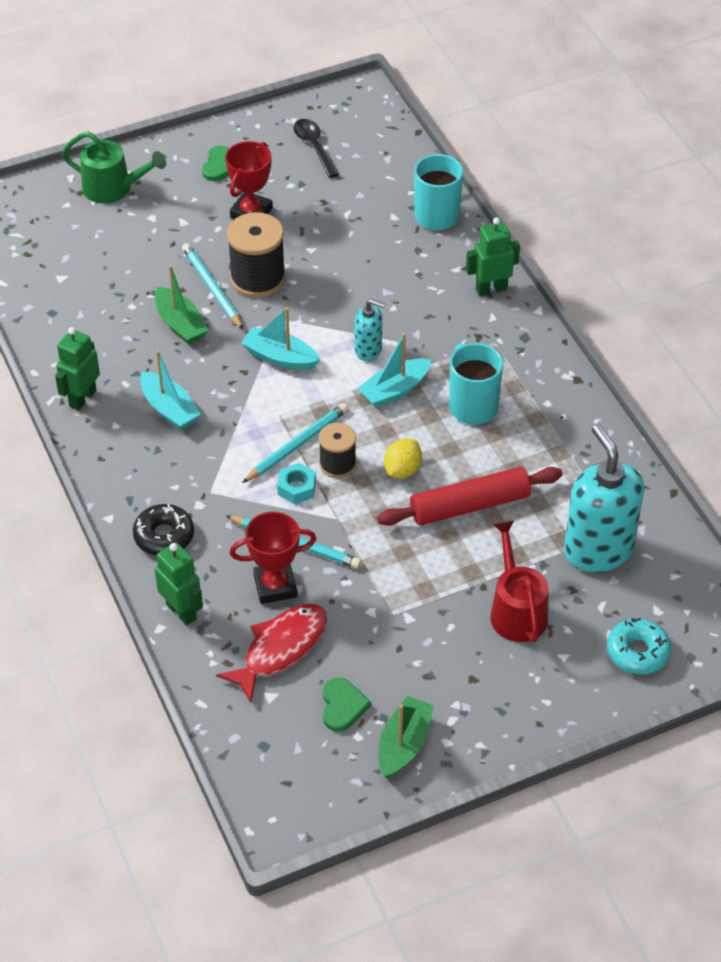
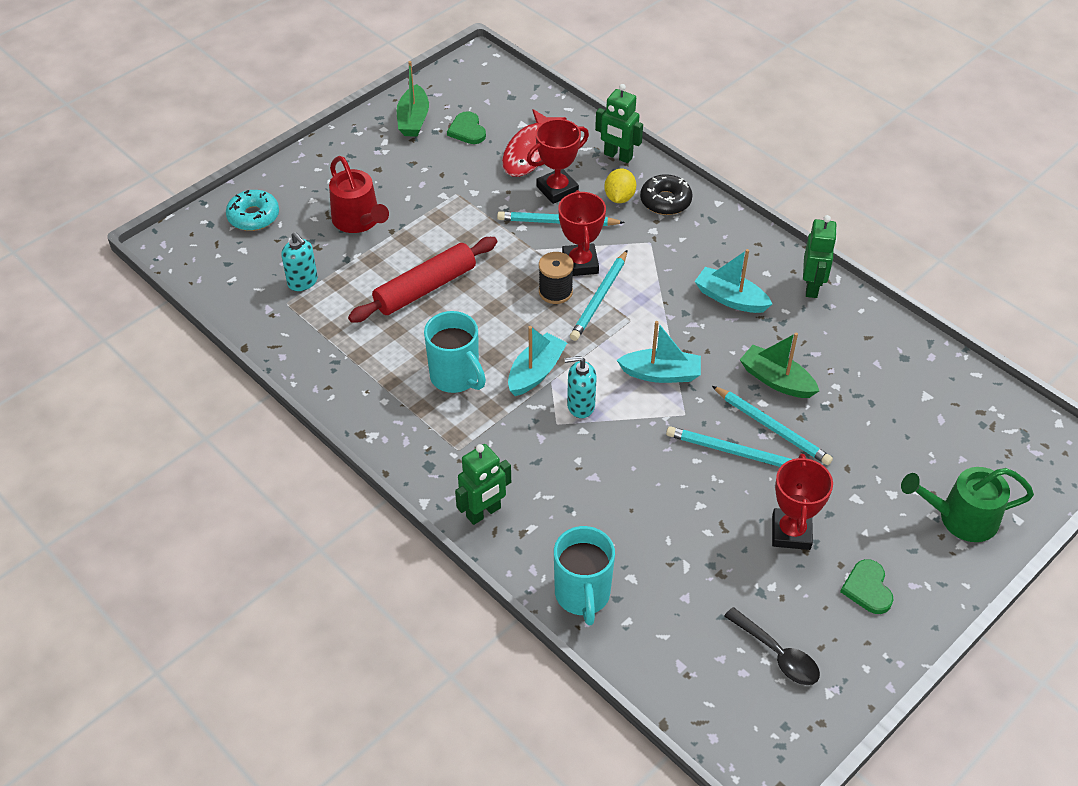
camera: 160 degrees right, 0 degrees up
black spool [227,212,286,298] -> turquoise pencil [666,426,792,467]
turquoise nut [277,463,316,504] -> red trophy [558,190,606,276]
yellow lemon [384,439,422,478] -> yellow lemon moved to [604,168,636,203]
turquoise soap dispenser [564,425,644,572] -> turquoise soap dispenser [281,232,318,291], size x0.50

